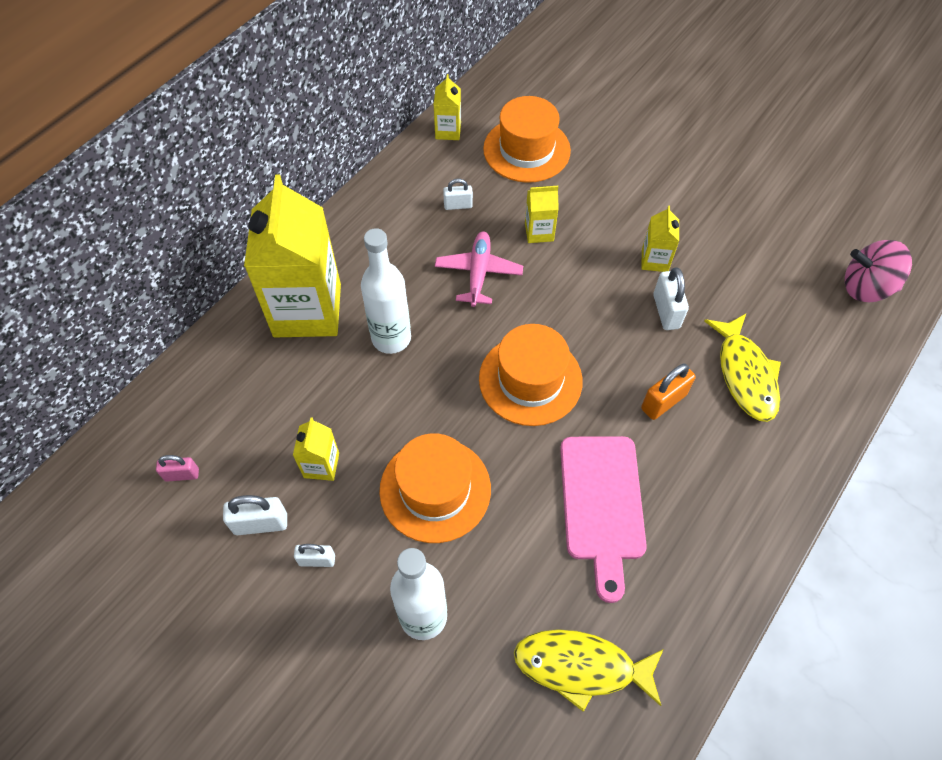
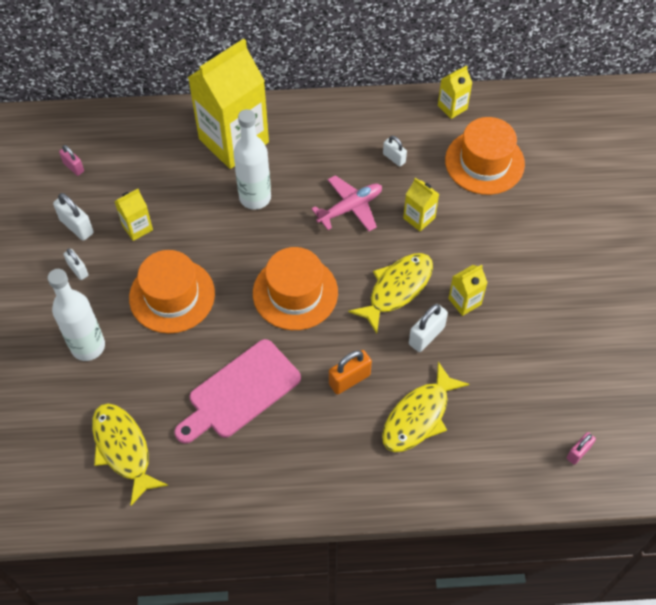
camera: 50 degrees right, 0 degrees up
orange padlock [641,364,696,420] -> orange padlock turned 45 degrees counterclockwise [329,350,372,395]
pink spinning top [845,240,912,302] -> pink padlock [567,432,596,465]
none -> yellow fish [348,253,433,334]

